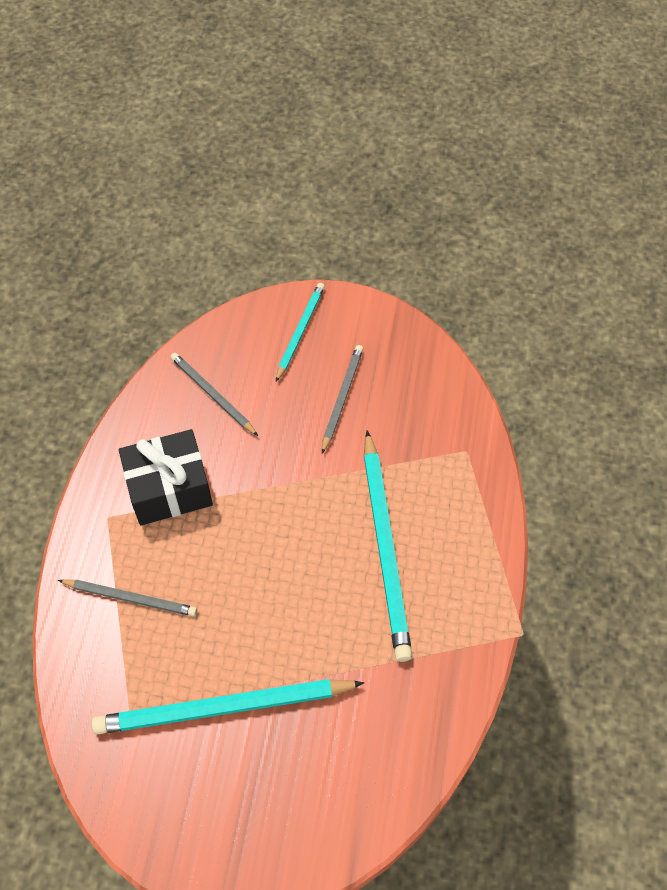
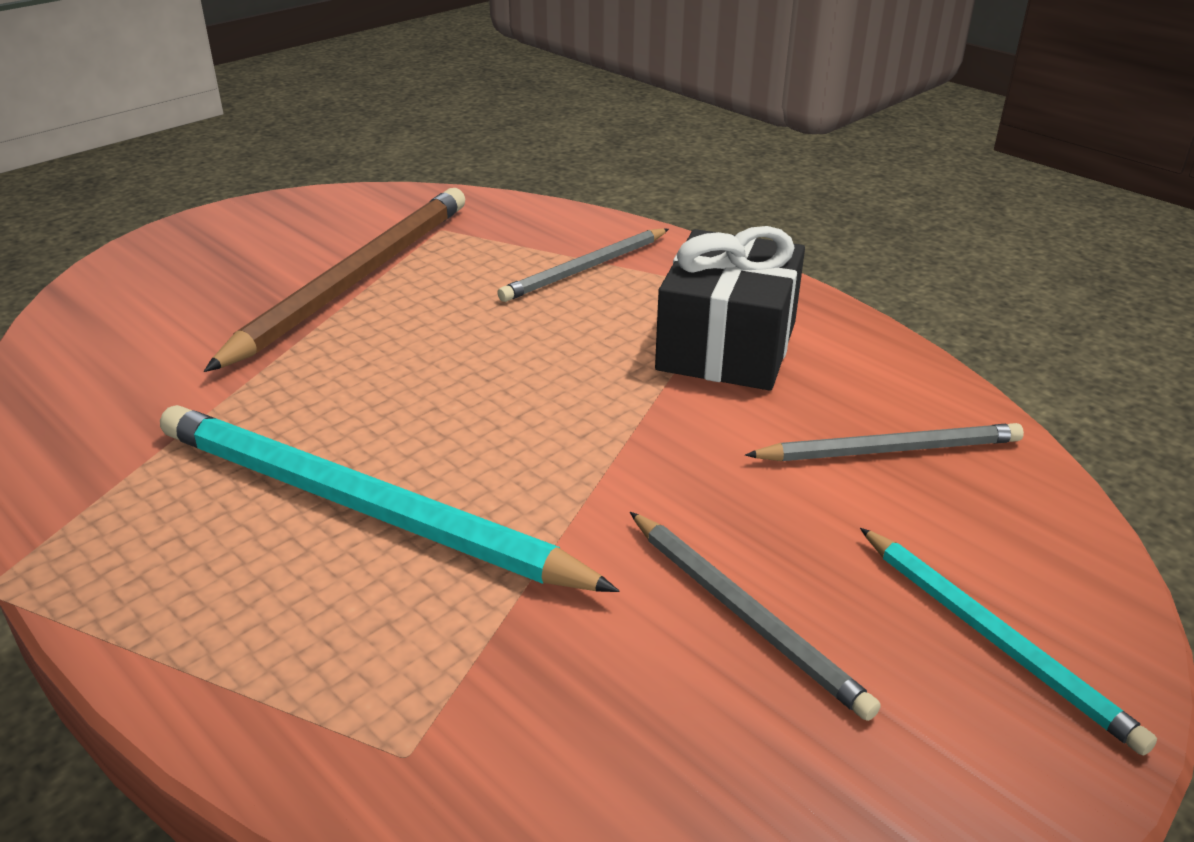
camera: 125 degrees right, 25 degrees down
turquoise pencil [91,679,365,734] -> brown pencil [204,188,465,372]

